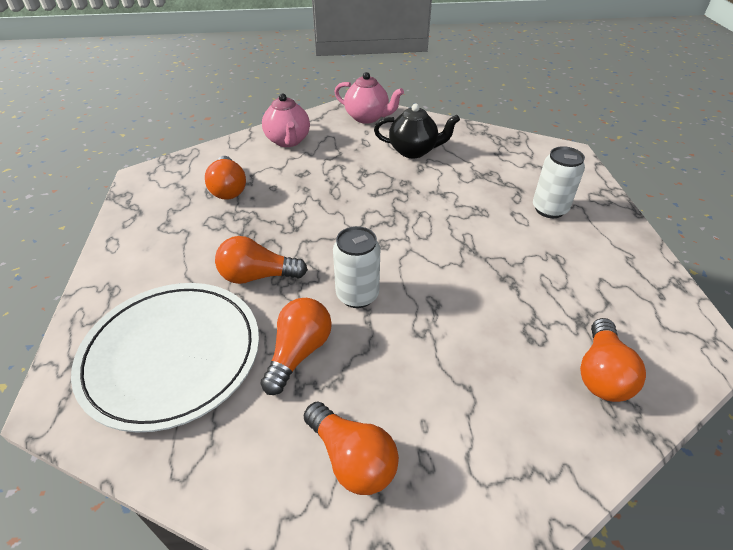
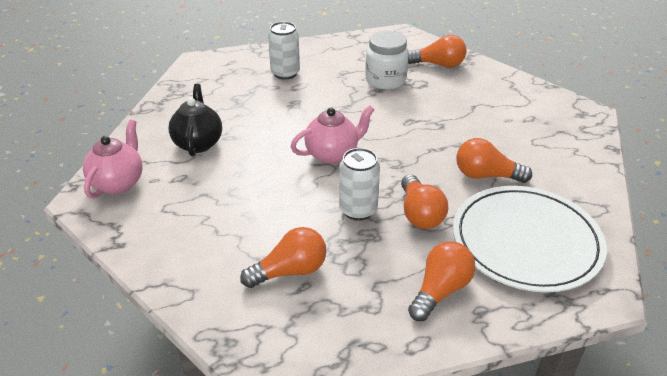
camera: 100 degrees left, 5 degrees down
pink teapot [262,93,310,147] -> pink teapot moved to [291,106,374,164]
orange light bulb [304,402,399,495] -> orange light bulb moved to [408,241,476,321]
white can [333,226,380,308] -> white can moved to [339,148,380,221]
none -> white jar [365,31,409,90]

